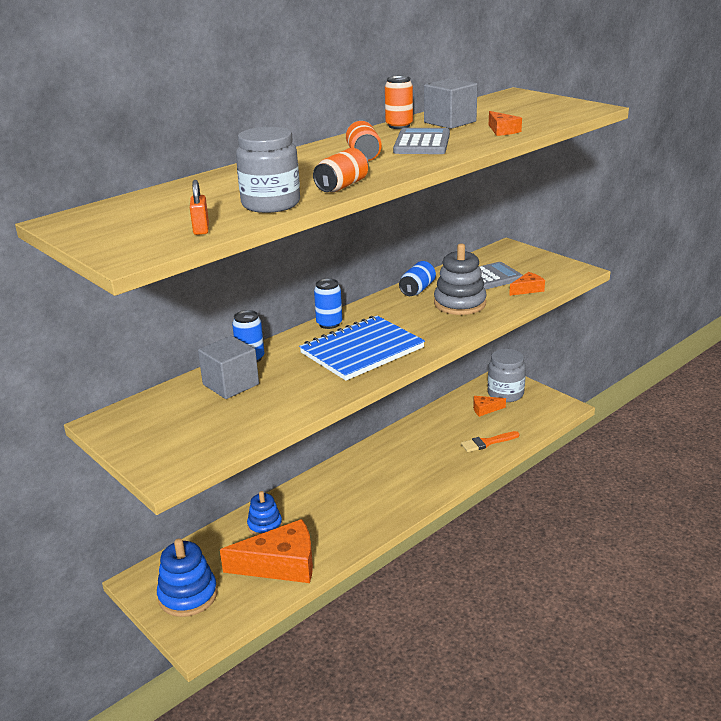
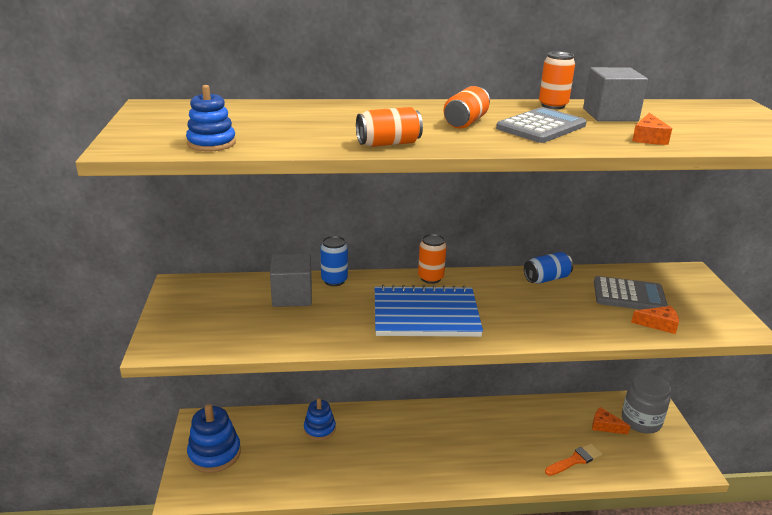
camera: 35 degrees right, 0 degrees up
orange padlock [190,180,209,235] -> blue stacking toy [186,85,236,152]
orange cheese [220,519,313,583] -> none
grey jar [236,127,300,213] -> none
blue can [314,278,342,329] -> orange can [418,234,447,284]
grey stacking toy [434,243,487,315] -> none
orange brush [461,431,520,452] -> orange brush turned 135 degrees clockwise [545,443,602,476]

